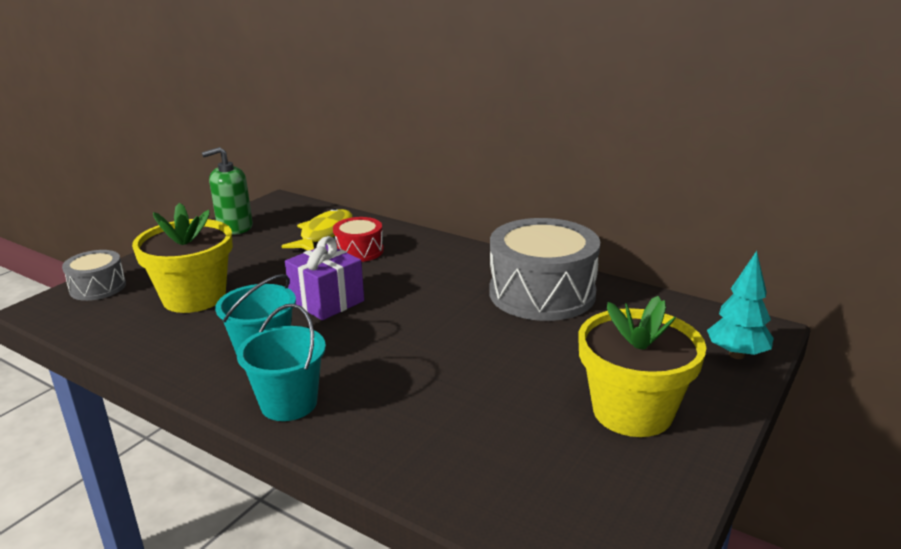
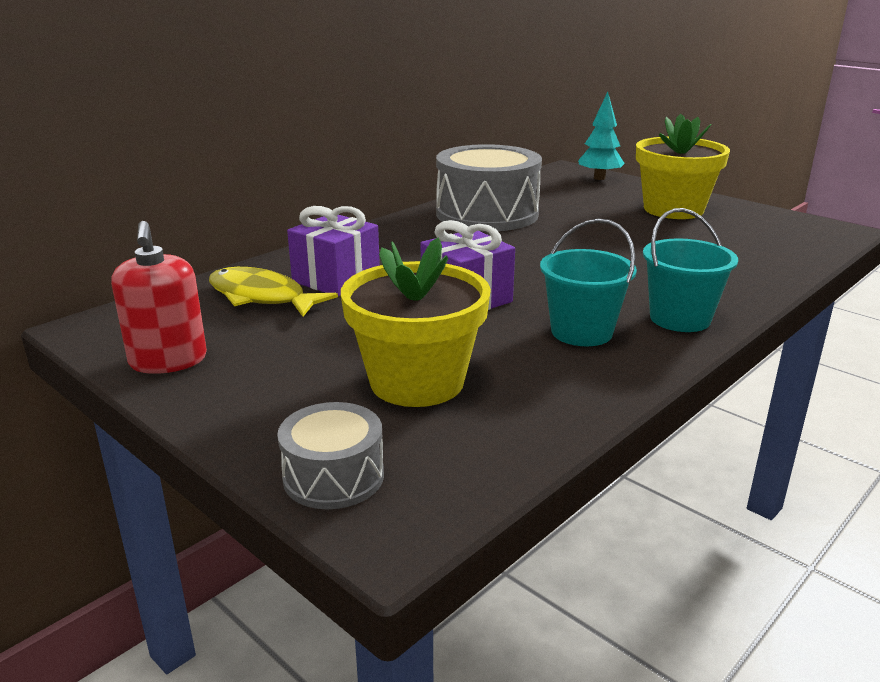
camera: 80 degrees left, 0 degrees up
green soap dispenser [202,147,253,235] -> red soap dispenser [111,221,207,374]
red drum [333,217,384,262] -> purple gift [287,206,380,296]

